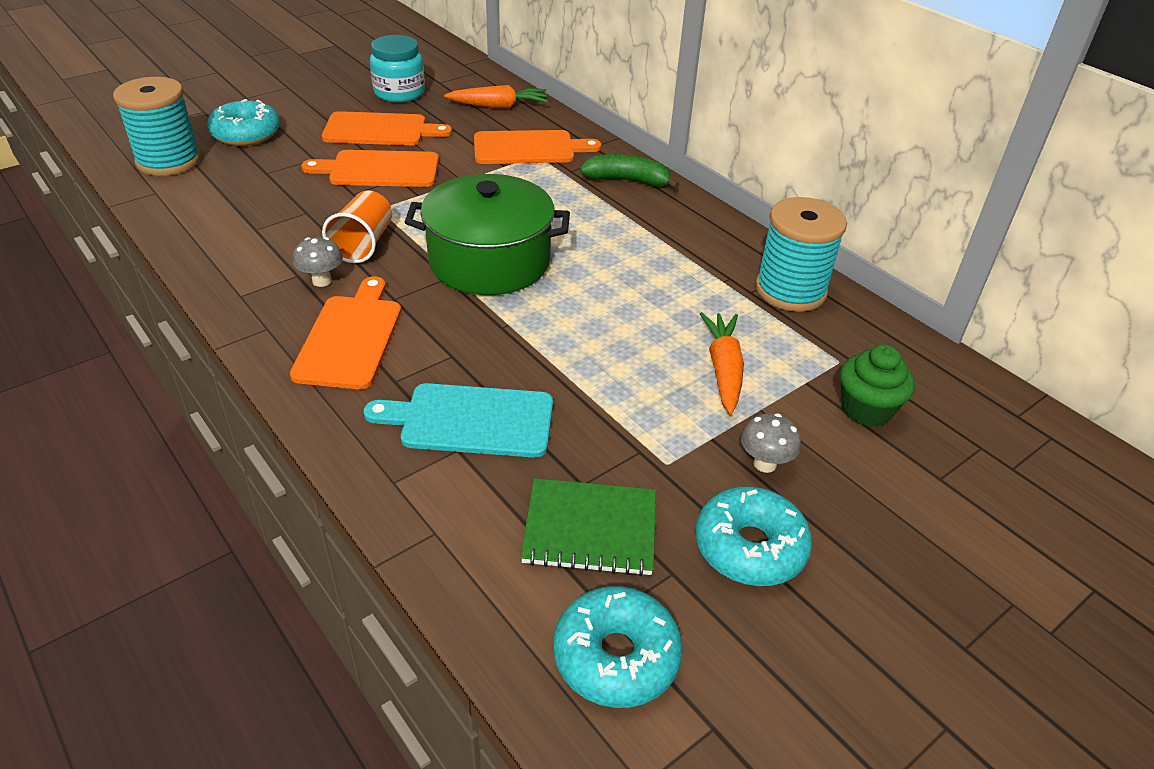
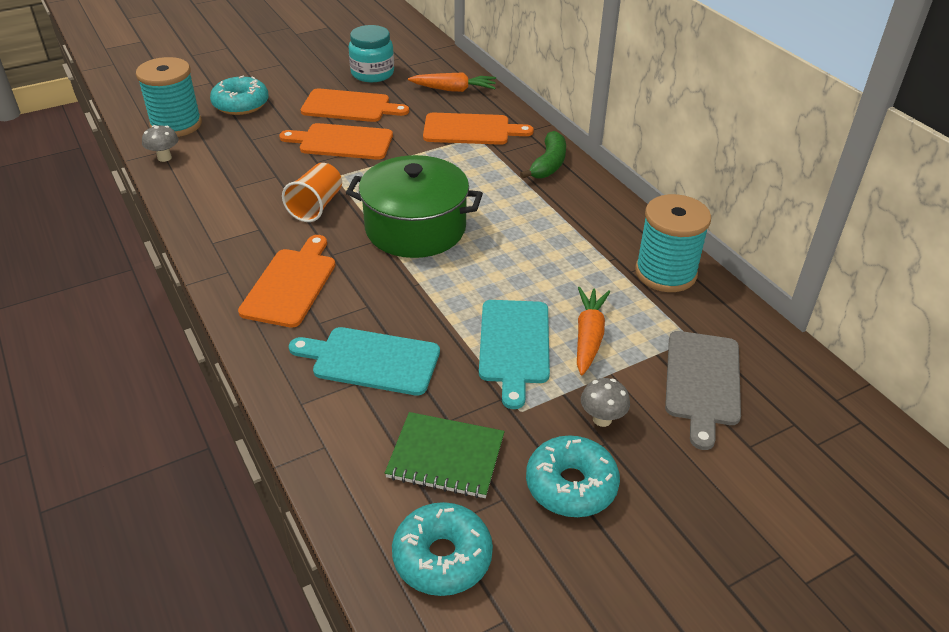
camera: 10 degrees right, 0 degrees up
grey mushroom [293,237,343,287] -> grey mushroom moved to [142,125,178,162]
green banana [580,154,680,189] -> green banana turned 90 degrees clockwise [520,131,566,179]
green cupcake [840,344,915,427] -> grey cutting board [665,331,741,450]
none -> turquoise cutting board [479,300,550,409]

